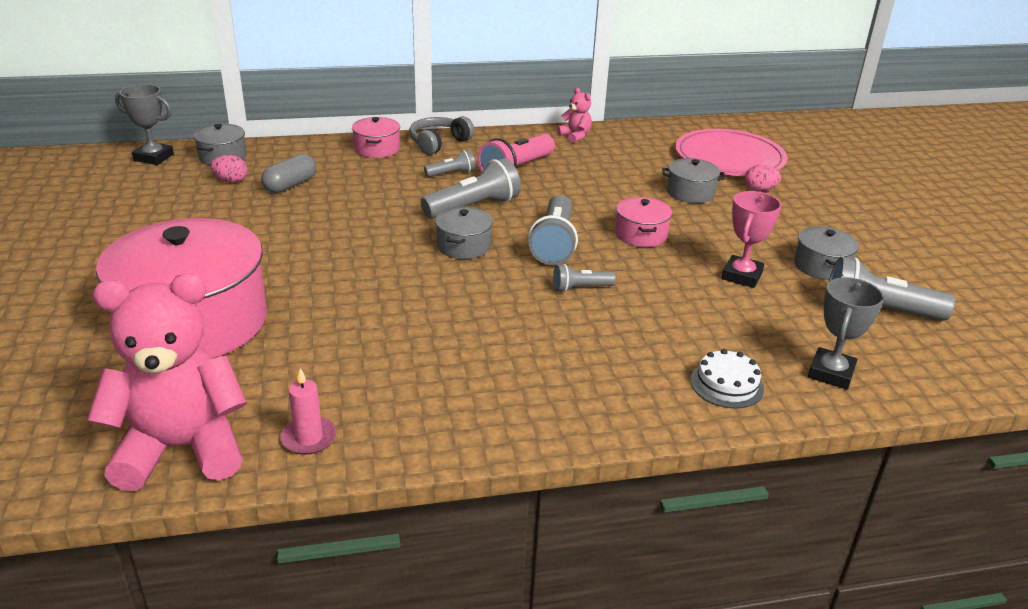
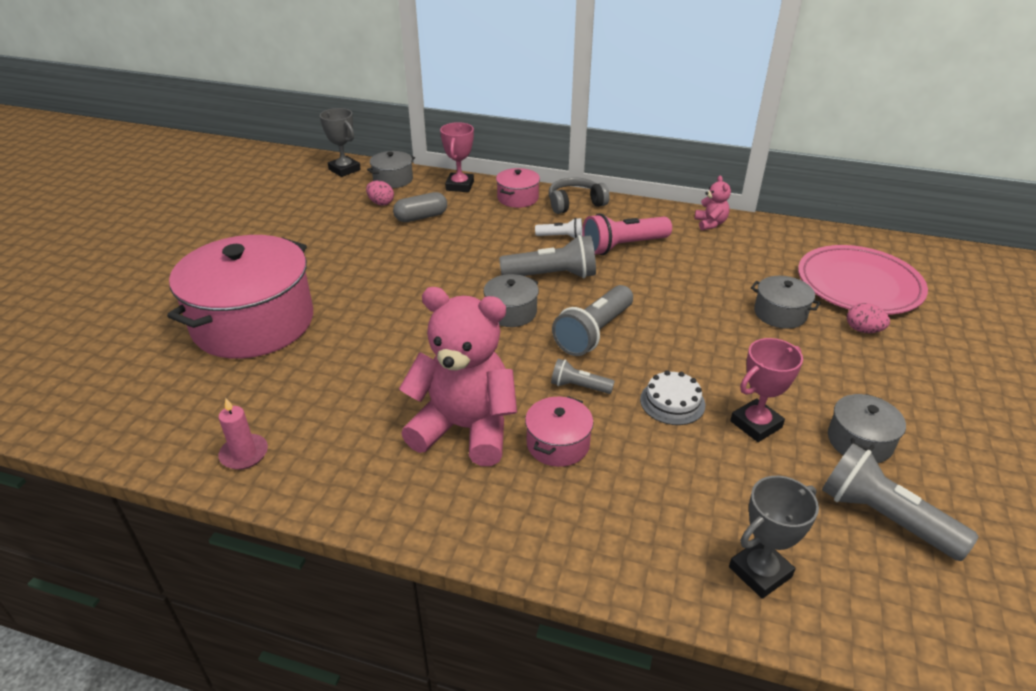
camera: 30 degrees right, 5 degrees up
pink teddy bear [87,274,247,491] -> pink teddy bear moved to [399,287,517,466]
grey flashlight [424,150,475,177] -> white flashlight [535,218,582,239]
pink pot [615,197,672,247] -> pink pot moved to [525,396,594,467]
white cake [690,349,764,408] -> white cake moved to [640,370,705,425]
none -> pink trophy [440,122,474,192]

